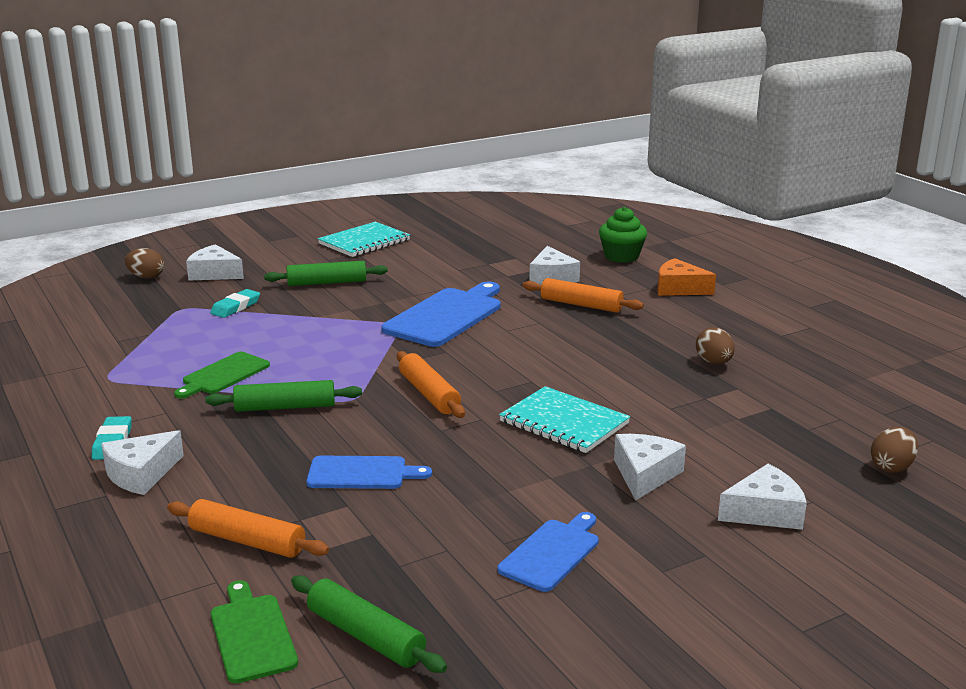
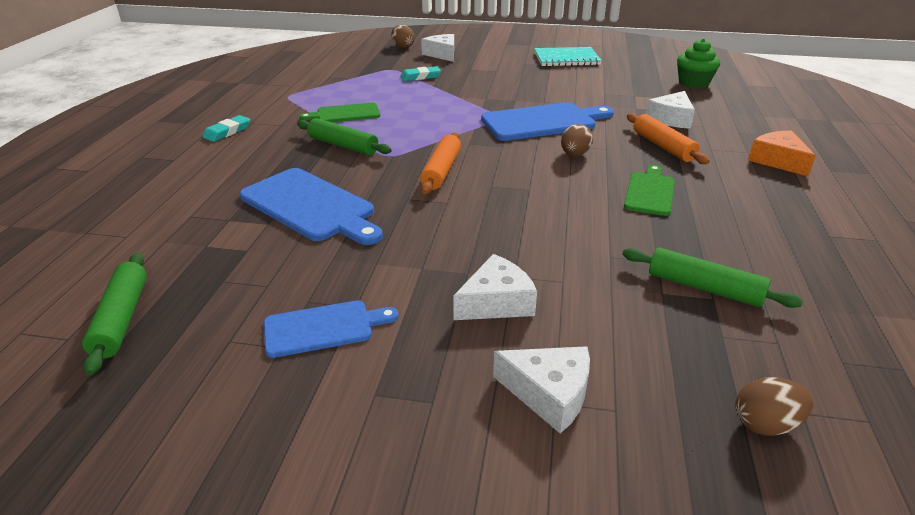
camera: 40 degrees right, 10 degrees up
white cheese [101,430,184,495] -> none
orange rolling pin [167,499,329,558] -> none
green cutting board [211,580,298,684] -> green cutting board moved to [624,165,675,216]
green rolling pin [264,261,388,286] -> green rolling pin moved to [622,247,803,308]
blue cutting board [306,456,432,489] -> blue cutting board [240,168,383,245], size x1.68
turquoise notebook [499,386,630,453] -> none
green cupcake [599,207,647,263] -> green cupcake moved to [677,39,720,89]
brown egg [696,327,735,364] -> brown egg moved to [561,124,593,156]

